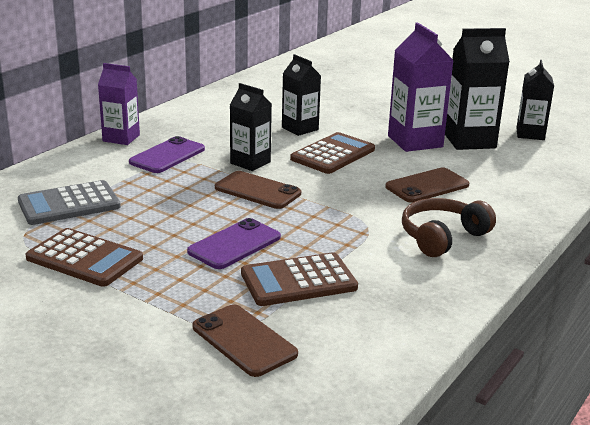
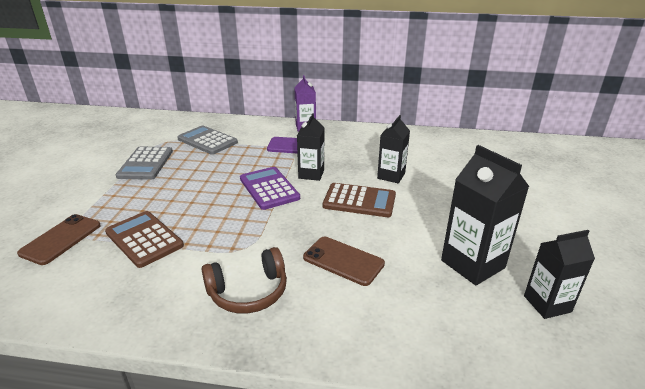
camera: 65 degrees right, 5 degrees up
brown calculator [26,228,143,287] -> grey calculator [115,147,173,180]
purple phone [187,218,281,269] -> none
brown phone [215,171,301,209] -> purple calculator [240,167,300,210]
purple carton [388,22,454,152] -> none
brown headphones [402,198,496,257] -> brown headphones turned 135 degrees clockwise [202,247,287,313]

